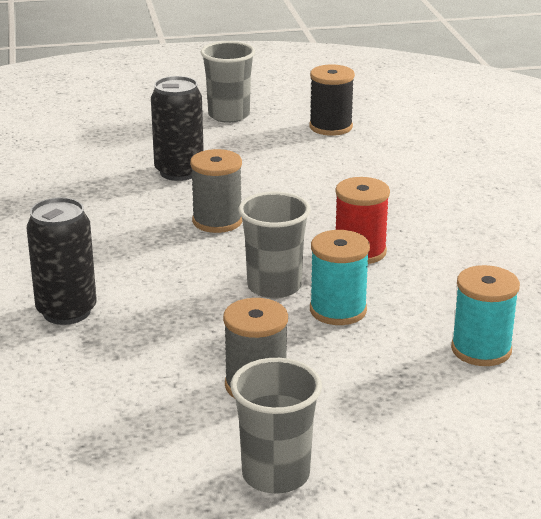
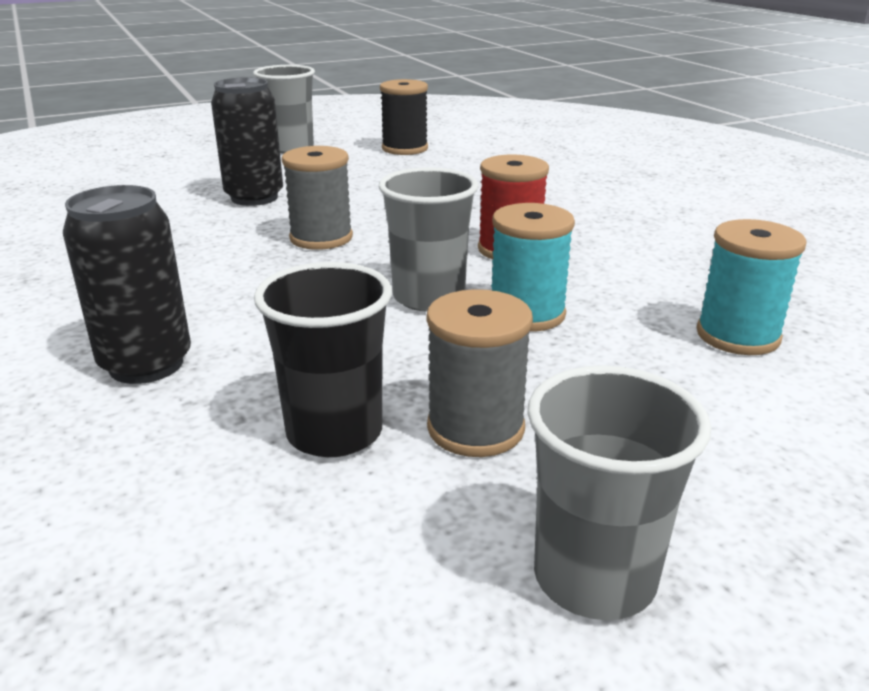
camera: 15 degrees left, 0 degrees up
none -> black cup [254,262,392,457]

